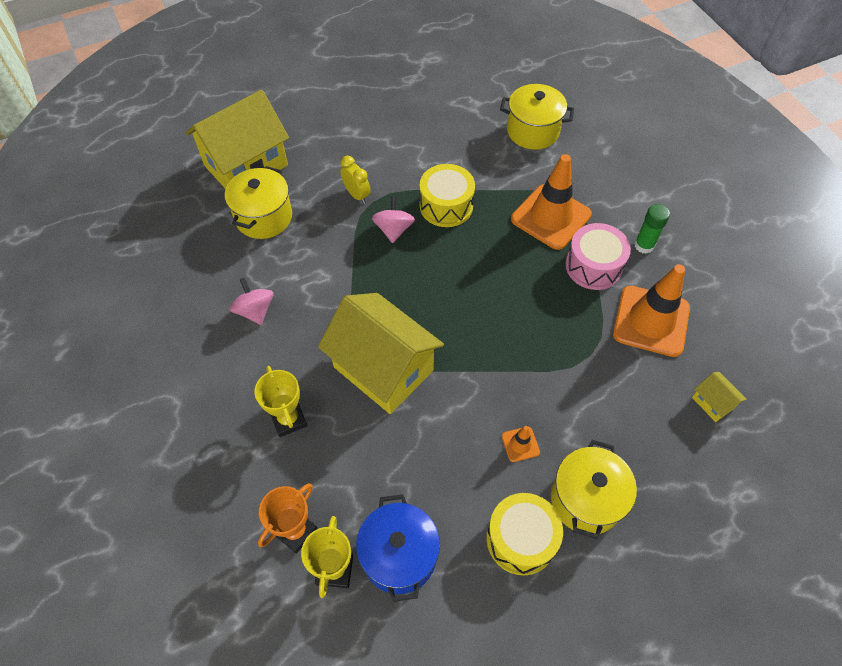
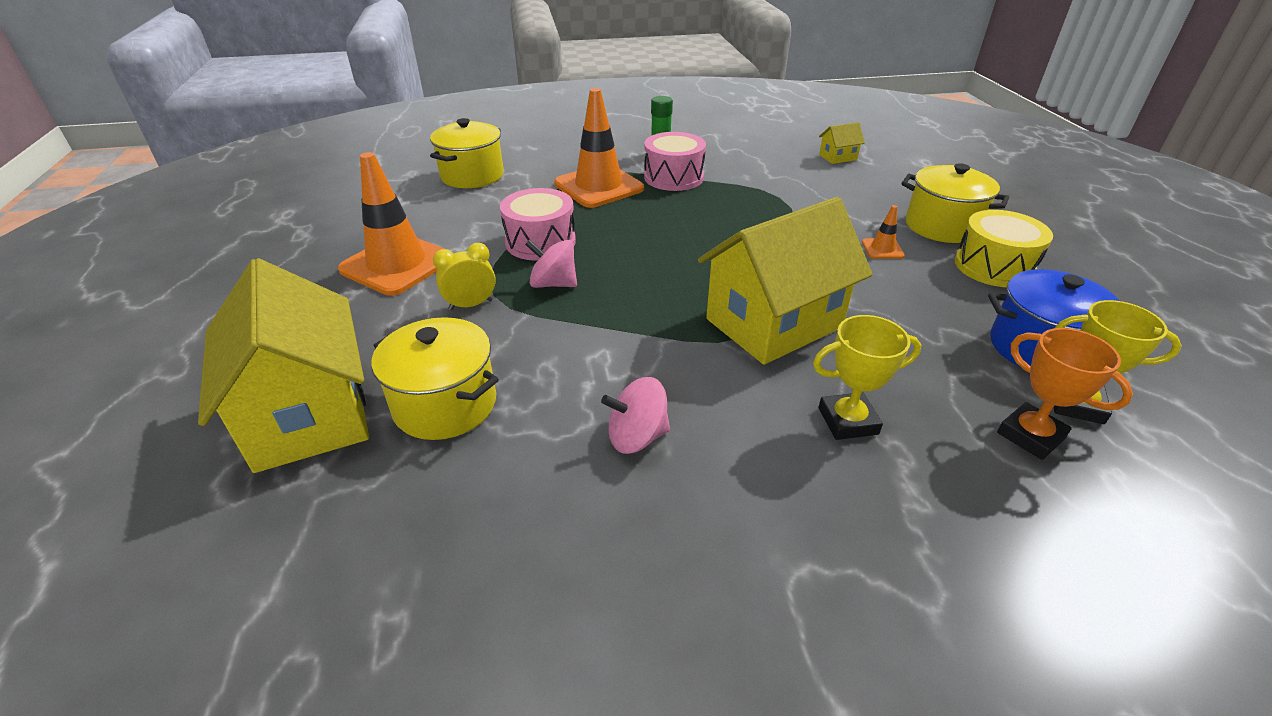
camera: 75 degrees left, 20 degrees down
yellow drum [420,164,475,227] -> pink drum [500,188,576,261]
orange traffic cone [613,264,690,357] -> orange traffic cone moved to [338,152,444,296]

